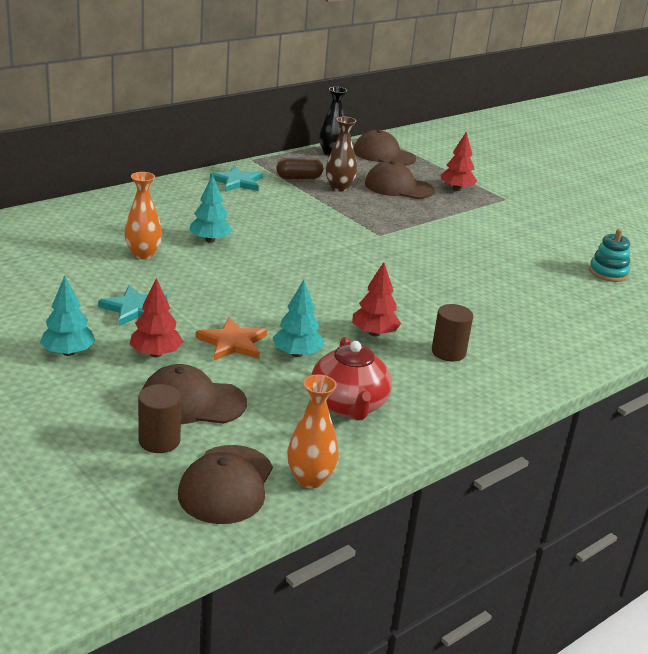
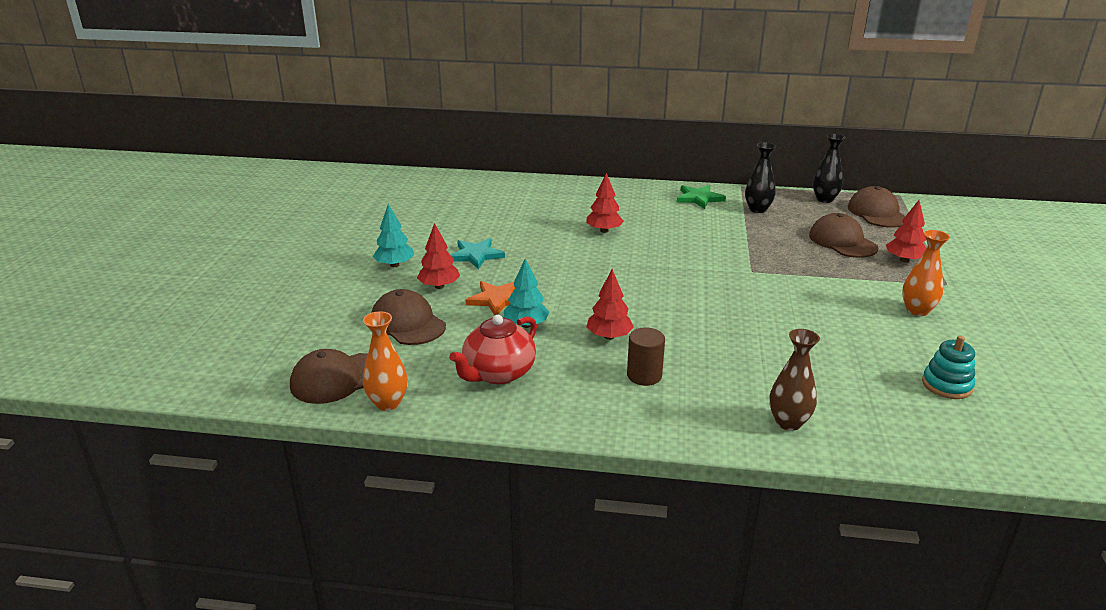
camera: 50 degrees right, 0 degrees up
orange vase [124,172,162,259] -> orange vase moved to [902,230,950,316]
brown cylinder [138,384,181,453] -> none
turquoise tree [189,174,232,243] -> red tree [586,173,624,233]
turquoise star [210,166,263,192] -> green star [677,185,726,209]
brown capsule [276,158,323,179] -> black vase [745,142,776,213]
brown vase [326,117,357,192] -> brown vase moved to [769,329,820,431]

